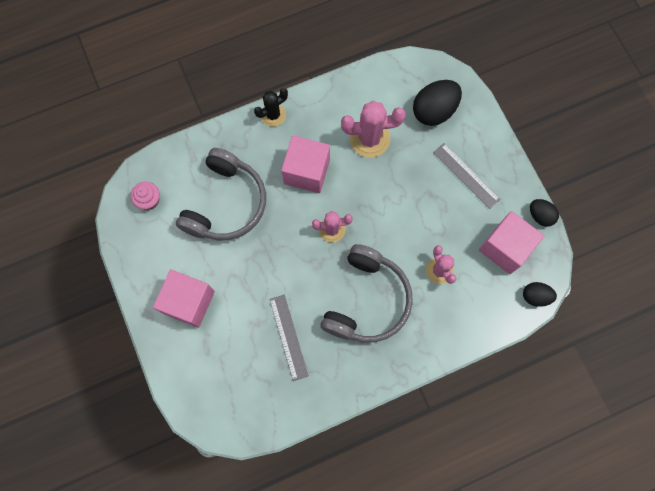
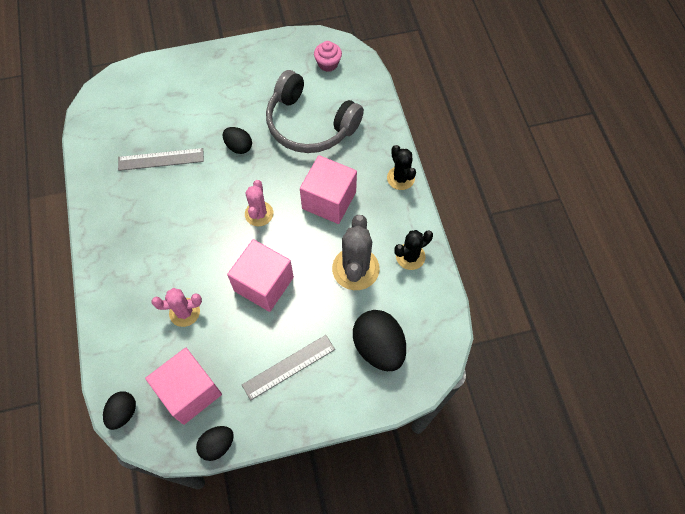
camera: 100 degrees right, 10 degrees down
pink cube [153,269,215,328] -> pink cube moved to [227,239,294,312]
grey headphones [320,244,413,342] -> none
pink cactus [341,101,406,158] -> grey cactus [332,215,380,290]
none -> black egg [222,127,252,154]
none -> black cactus [394,230,433,270]

